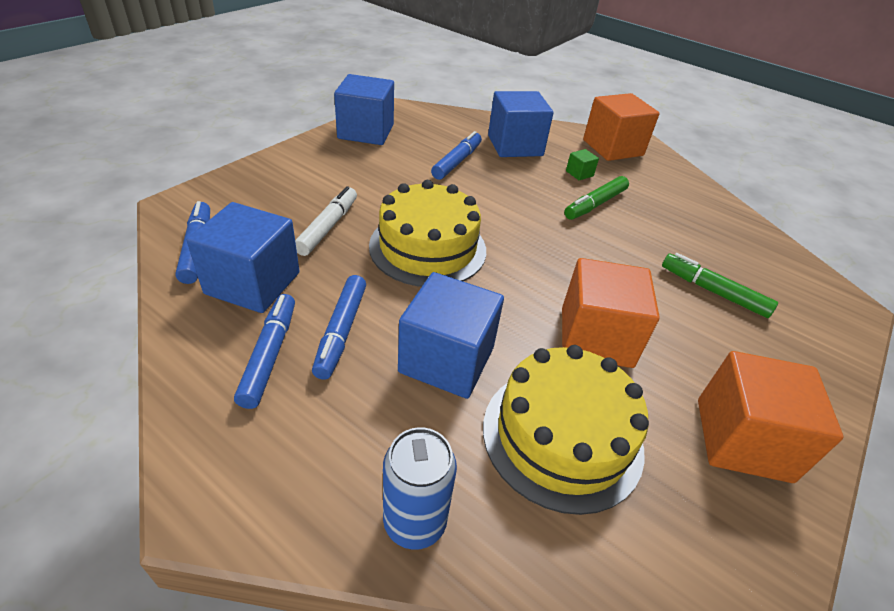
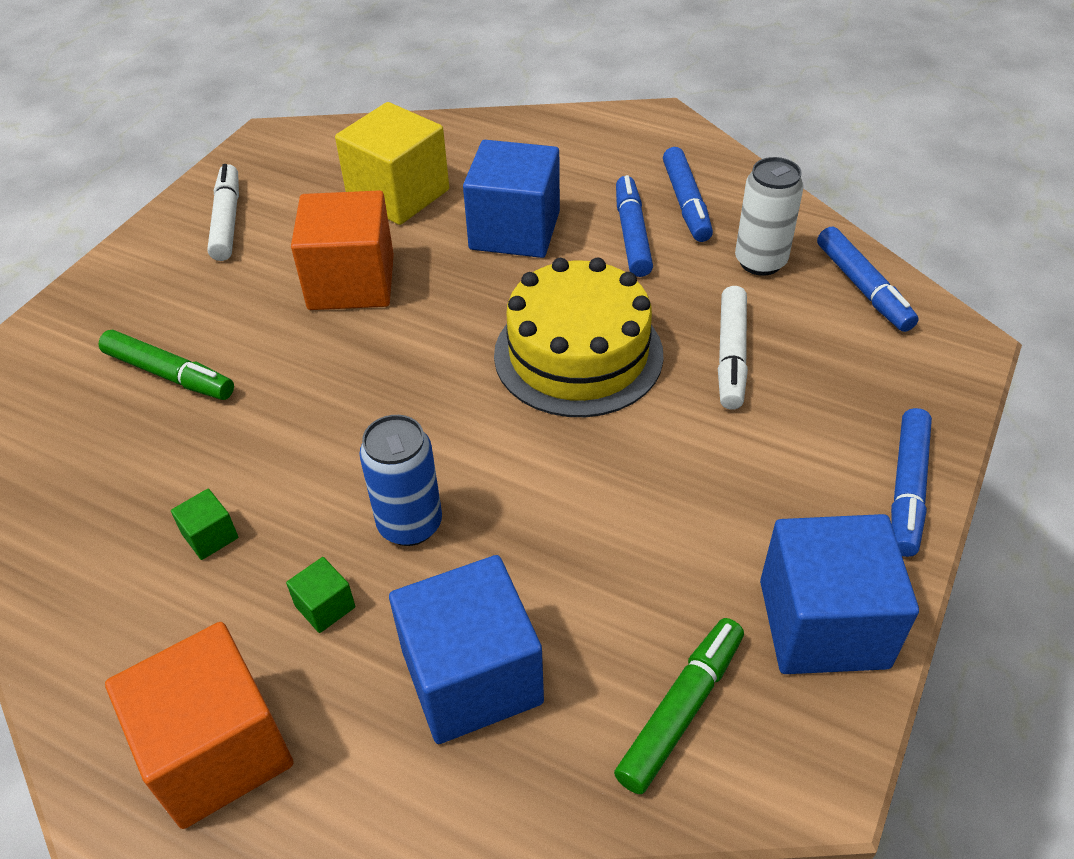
camera: 175 degrees right, 5 degrees up
blue cube [187,202,300,313] -> white can [735,157,804,276]
blue can [383,428,457,550] -> blue can moved to [359,415,442,546]
blue marker [431,131,482,180] -> blue marker moved to [891,408,932,557]
yellow cake [483,345,649,515] -> yellow cube [335,102,449,225]
green marker [564,176,629,220] -> green marker moved to [614,618,744,794]
orange cube [698,351,844,483] -> white marker [207,164,239,261]
none -> green cube [171,489,238,560]

